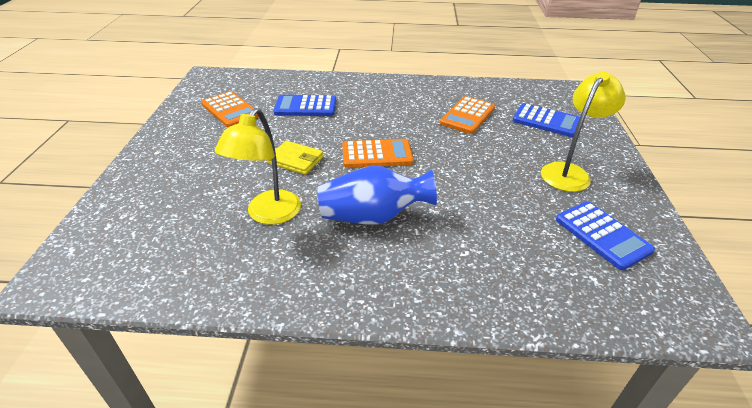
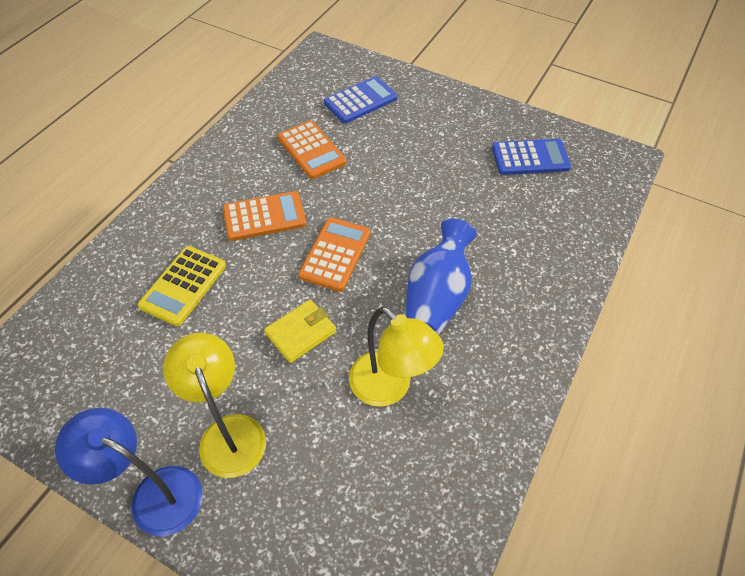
camera: 65 degrees left, 15 degrees up
orange calculator [201,91,259,128] -> orange calculator moved to [223,191,306,241]
blue calculator [273,95,336,116] -> yellow calculator [138,246,226,326]
yellow lamp [541,71,626,192] -> yellow lamp moved to [163,333,266,478]
none -> blue lamp [55,408,203,536]

